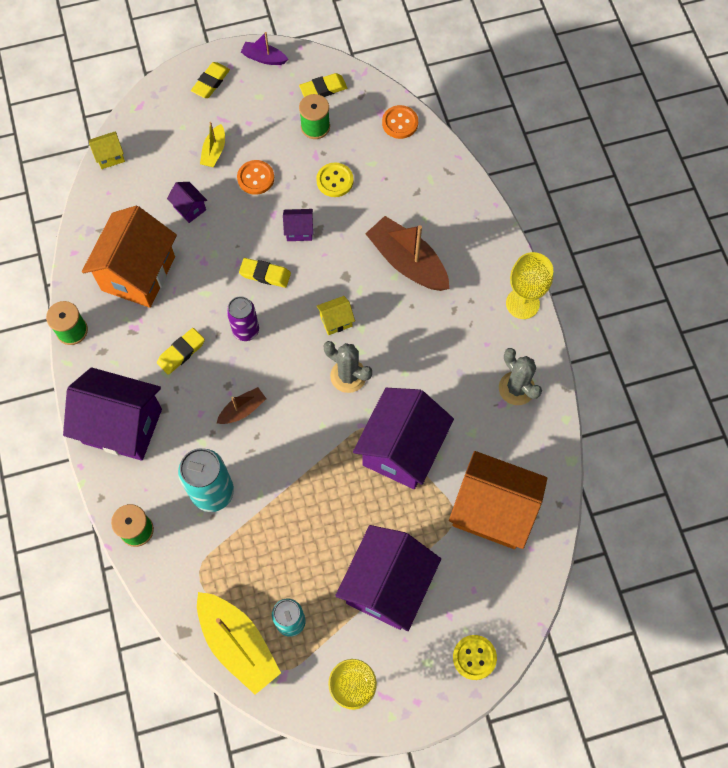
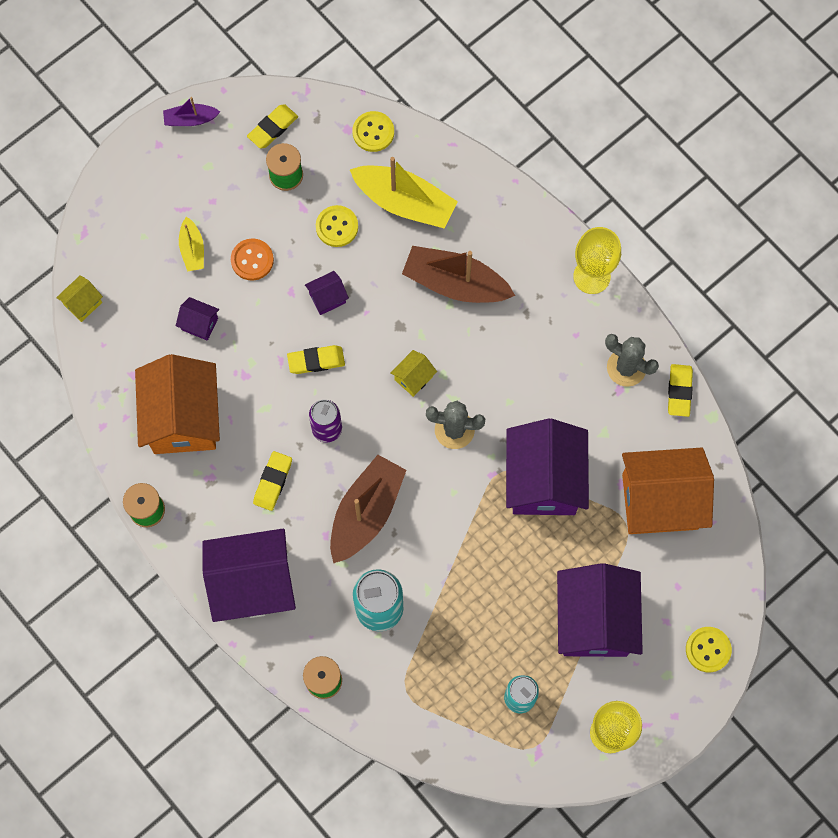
camera: 25 degrees left, 5 degrees up
yellow eraser [191,62,230,98] -> yellow eraser moved to [668,364,693,417]
yellow boat [197,592,281,694] -> yellow boat moved to [350,157,458,228]
brown boat [217,387,266,424] -> brown boat [330,455,406,564], size x1.95
orange button [382,105,418,139] -> yellow button [352,111,394,152]

